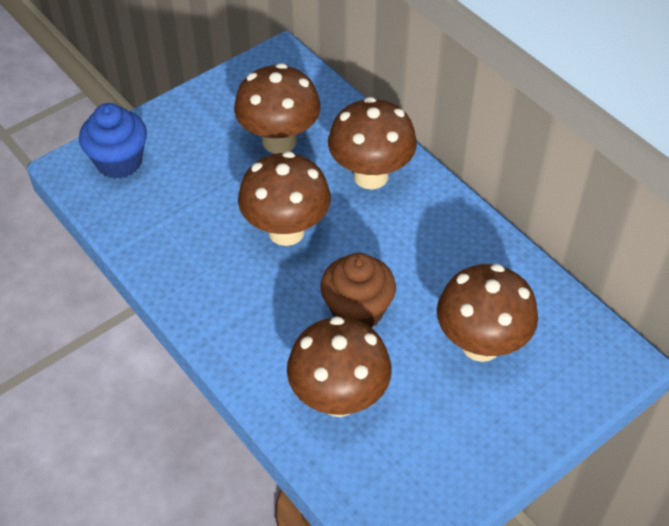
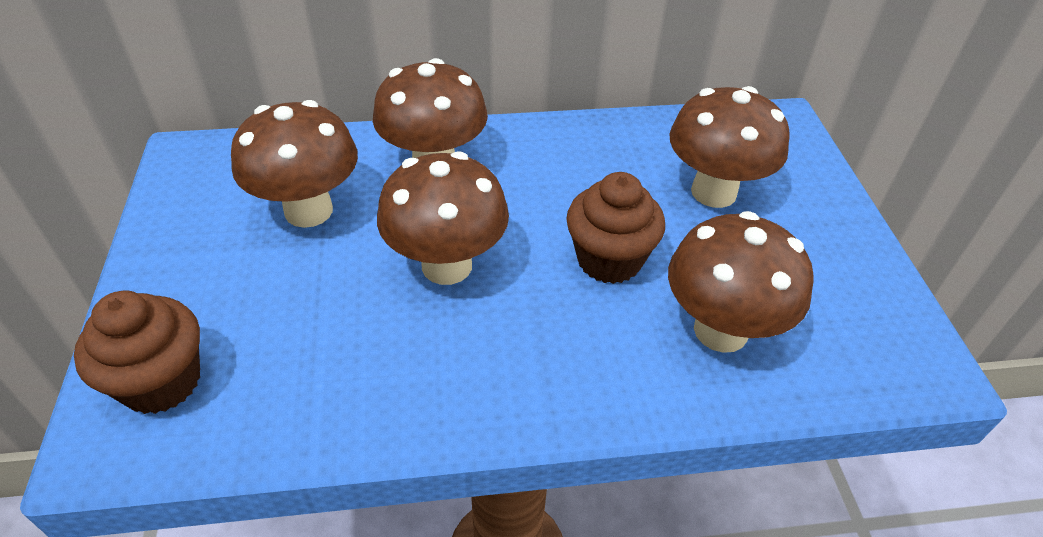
camera: 60 degrees left, 5 degrees down
blue cupcake [79,103,147,179] -> brown cupcake [74,291,200,414]

